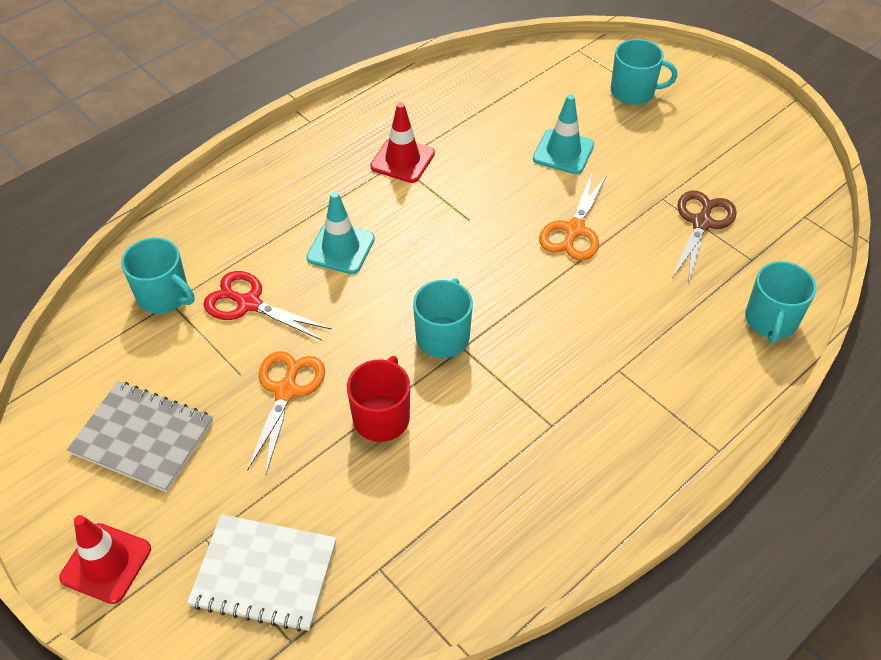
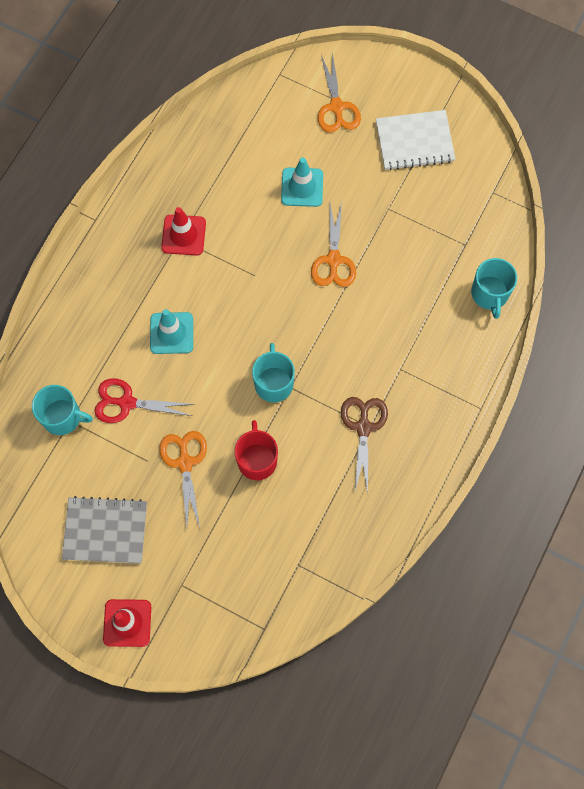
camera: 20 degrees left, 20 degrees up
white notebook [187,514,337,632] -> white notebook moved to [376,110,455,170]
turquoise mug [611,39,677,105] -> orange scissors [318,52,361,133]
brown scissors [673,191,737,284] -> brown scissors moved to [341,397,388,493]

